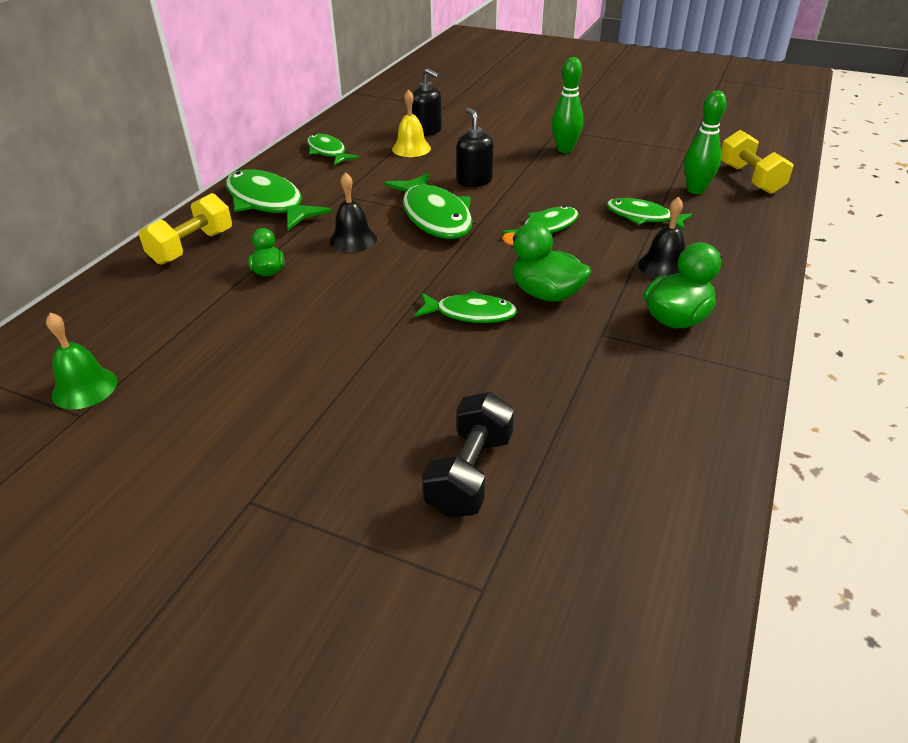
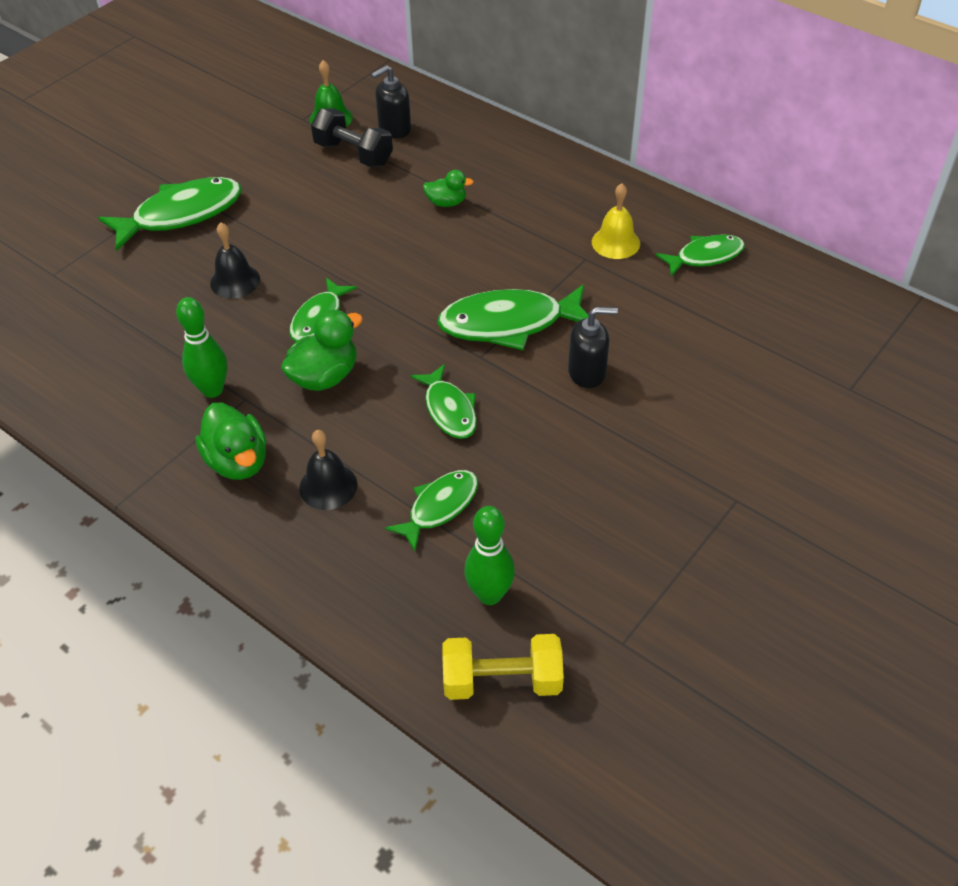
camera: 105 degrees right, 10 degrees up
yellow dumbbell [139,193,232,265] -> none
green fish [226,169,332,231] -> green fish moved to [98,177,242,251]
black bell [329,172,377,252] -> black bell moved to [210,223,260,299]
yellow bell [392,89,431,157] -> yellow bell moved to [592,183,640,259]
black soap dispenser [412,68,442,136] -> black soap dispenser moved to [371,65,411,138]
black dumbbell [422,392,514,518] -> black dumbbell moved to [311,108,393,167]
green bowling pin [552,57,583,153] -> green bowling pin moved to [176,297,227,398]

